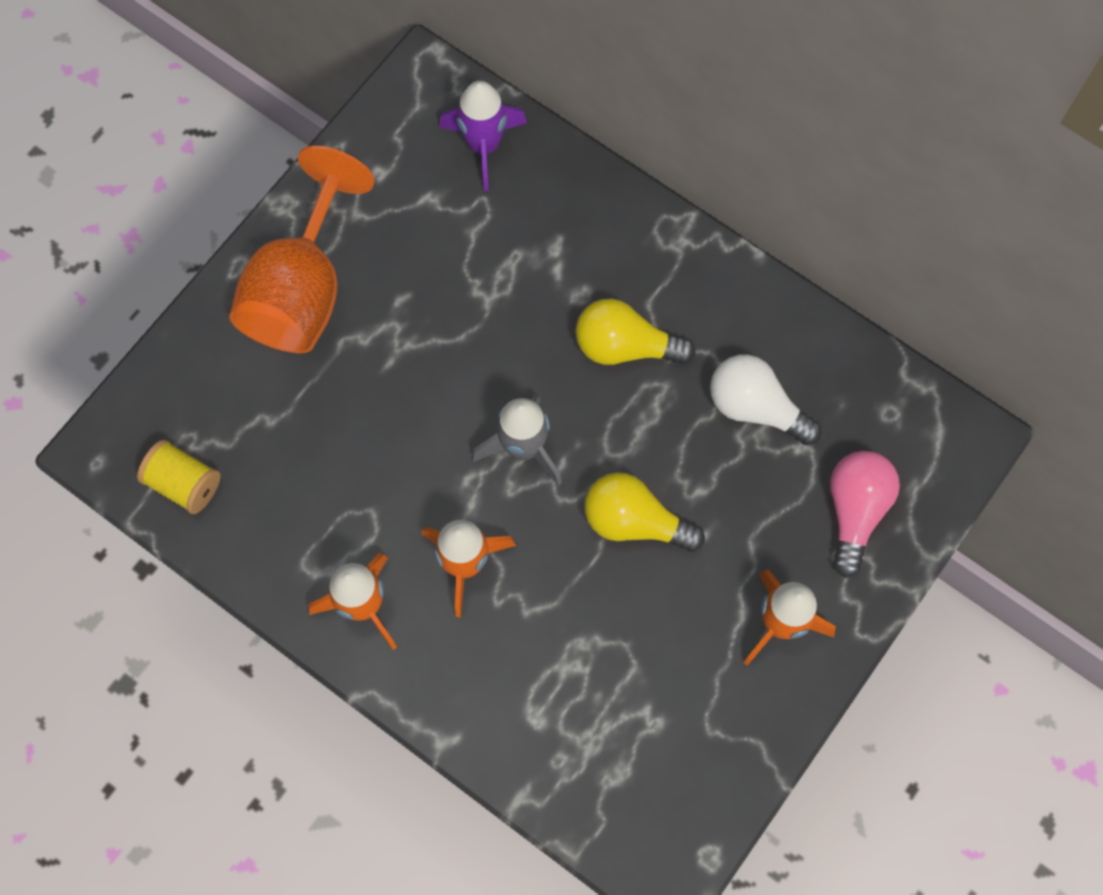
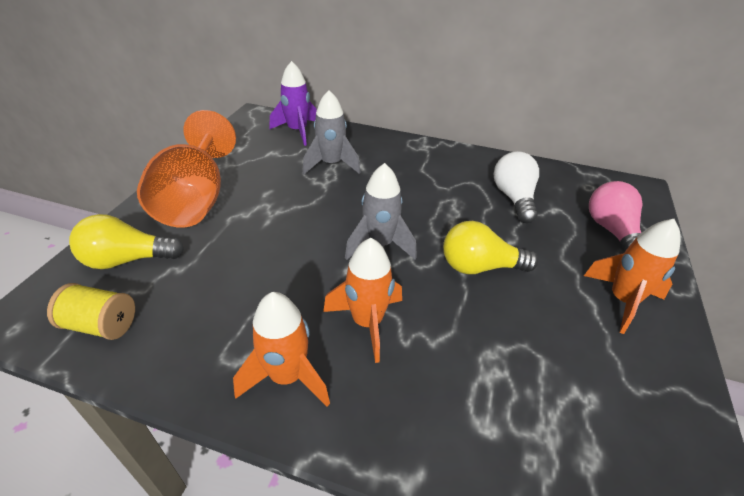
camera: 20 degrees left, 30 degrees down
yellow light bulb [576,298,696,365] -> yellow light bulb moved to [69,214,184,269]
white light bulb [710,354,822,445] -> white light bulb turned 75 degrees clockwise [494,151,539,224]
none -> grey rocket [303,90,361,174]

